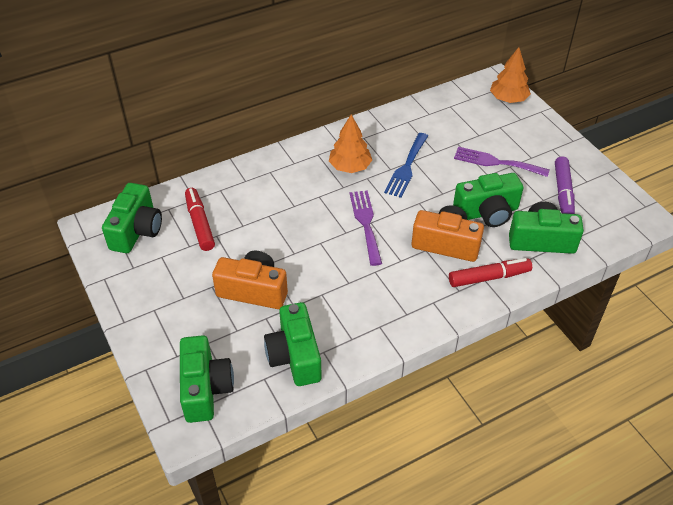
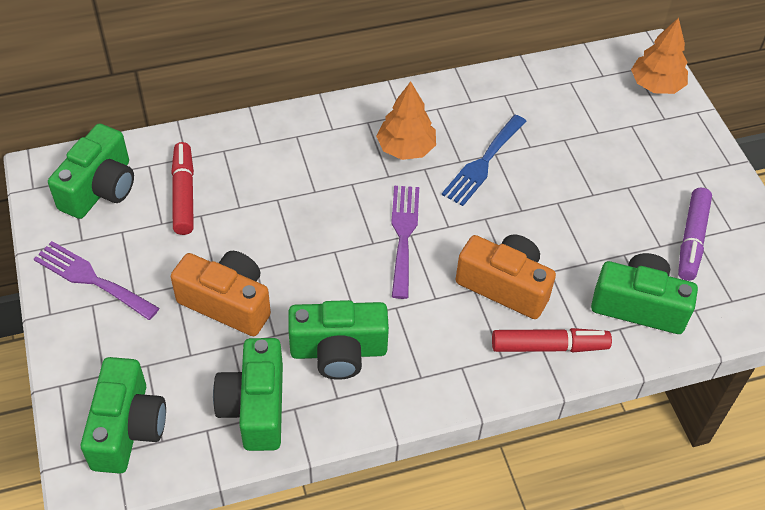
camera: 10 degrees right, 5 degrees up
green camera [453,173,523,227] -> green camera moved to [288,300,389,380]
purple fork [454,147,550,177] -> purple fork moved to [34,241,159,320]

